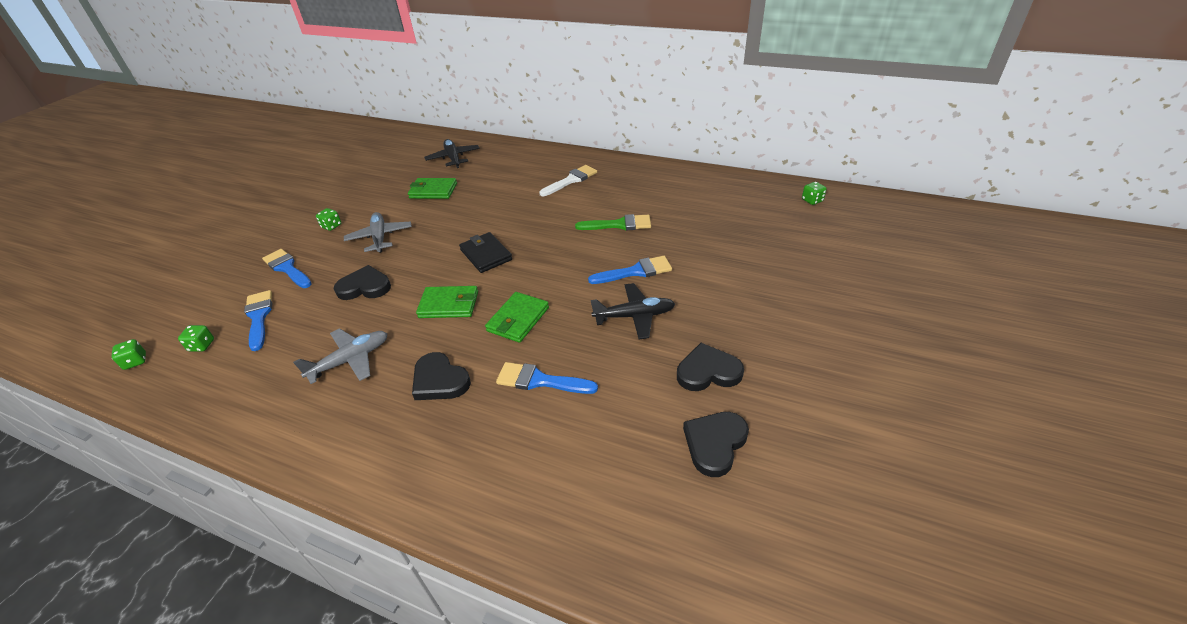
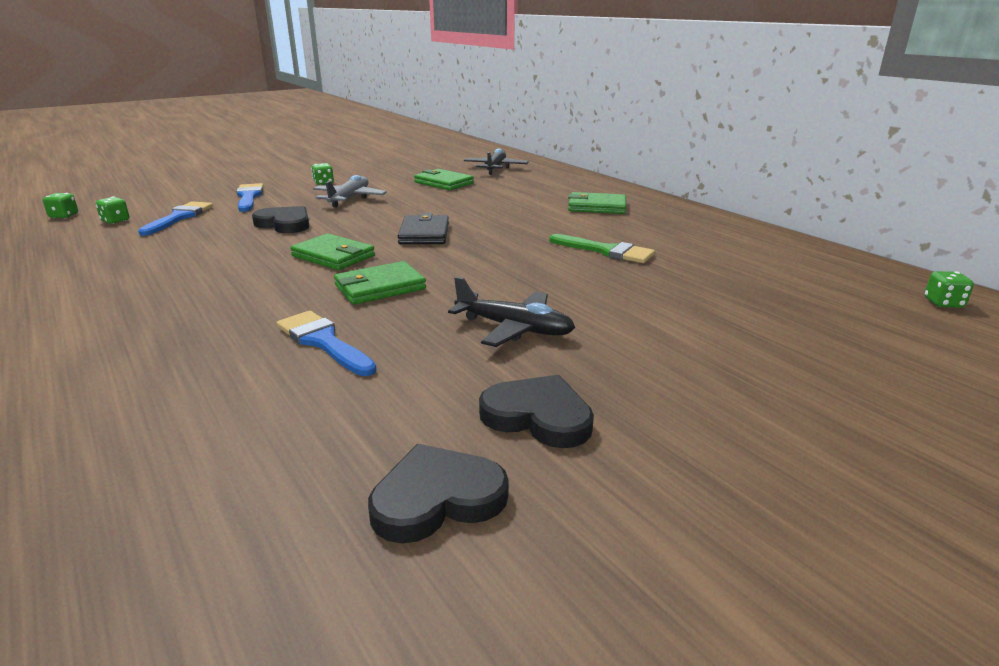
camera: 30 degrees right, 15 degrees down
grey plane [293,328,388,384] -> none
black heart [412,352,471,400] -> none
white brush [539,165,597,196] -> green wallet [568,192,626,214]
blue brush [588,256,672,284] -> none

